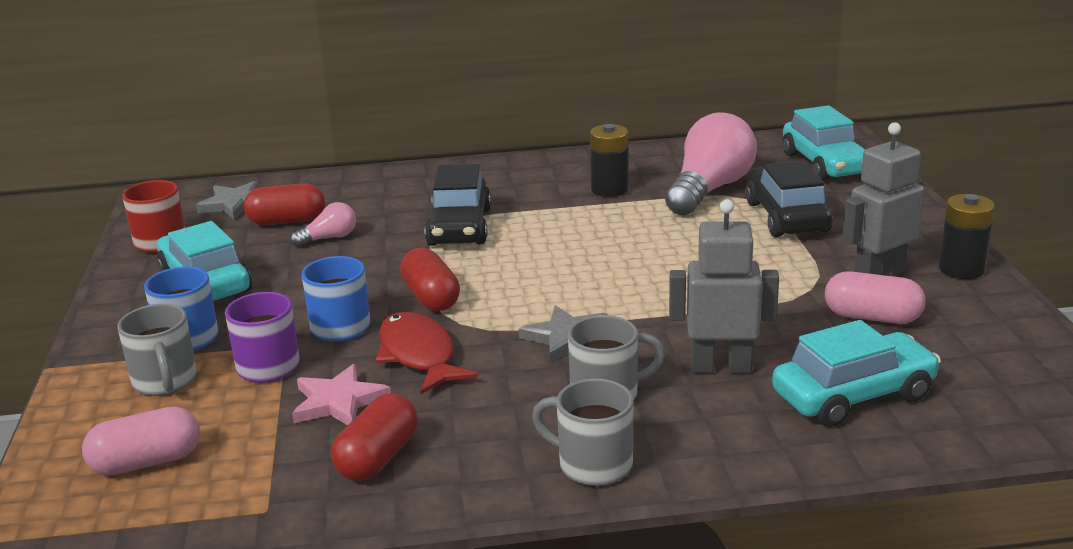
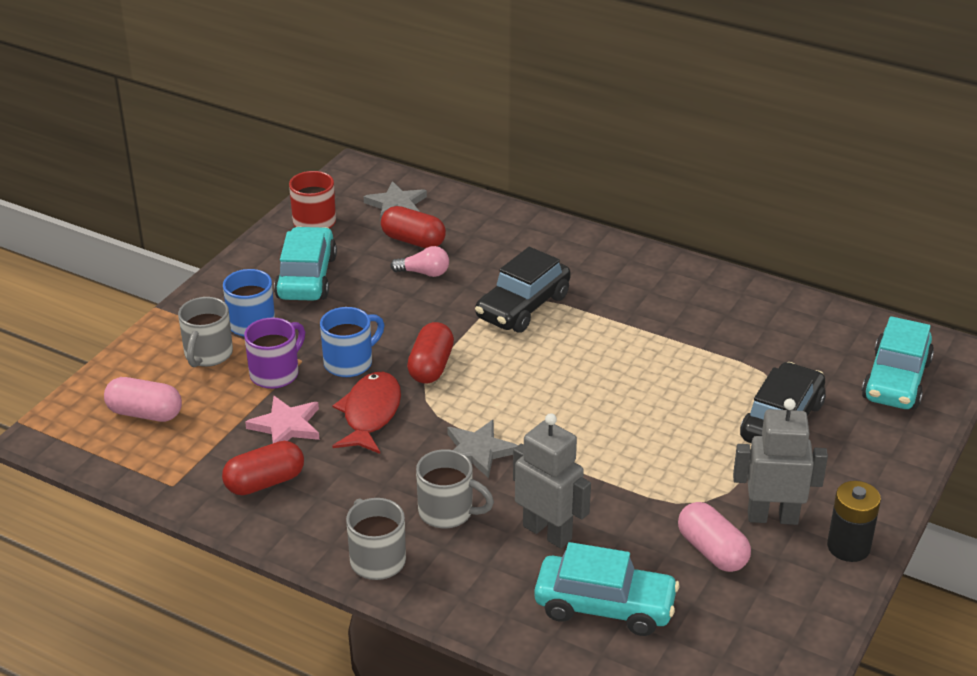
camera: 35 degrees right, 10 degrees up
black battery [590,124,629,197] -> none
pink light bulb [665,112,757,215] -> none

